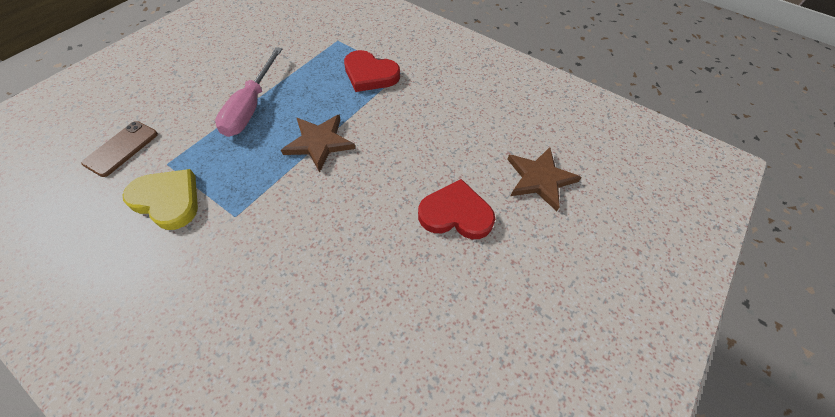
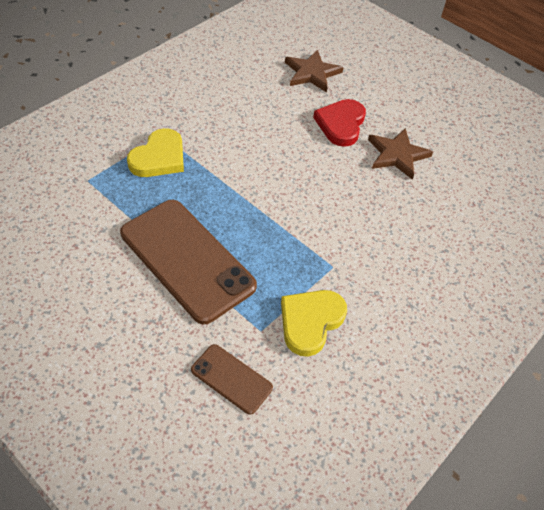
camera: 85 degrees left, 5 degrees down
pink screwdriver [215,47,282,137] -> brown phone [120,200,257,324]
brown star [281,114,356,173] -> brown star moved to [368,128,433,180]
red heart [344,50,400,92] -> yellow heart [127,128,184,177]

